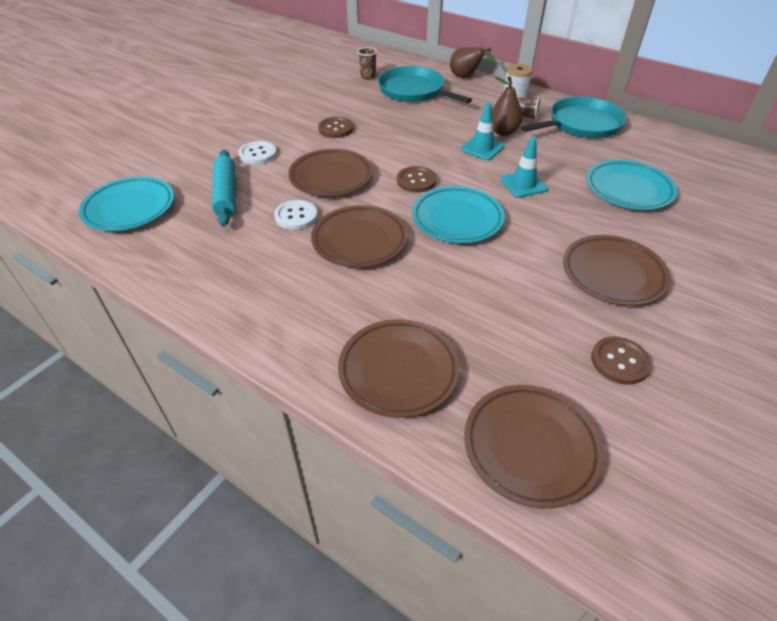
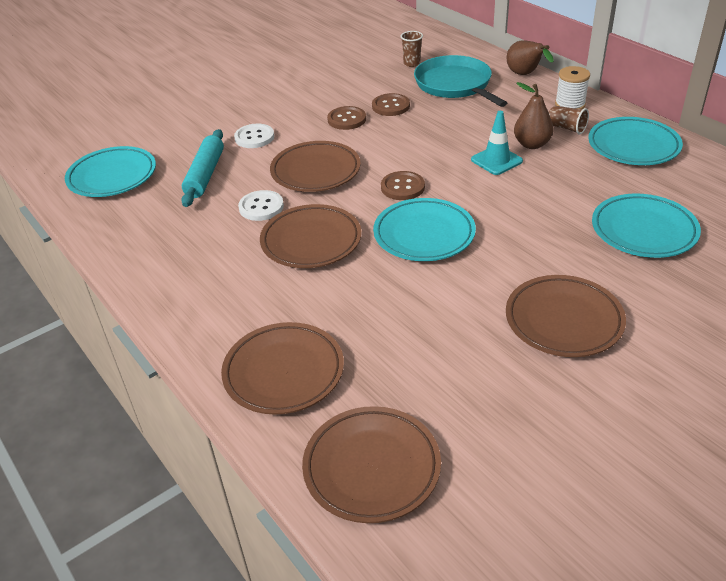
camera: 20 degrees right, 5 degrees down
turquoise traffic cone [500,137,548,198] -> none
turquoise pan [521,96,626,138] -> turquoise plate [588,117,683,165]
brown button [591,336,651,385] -> brown button moved to [372,93,410,116]

